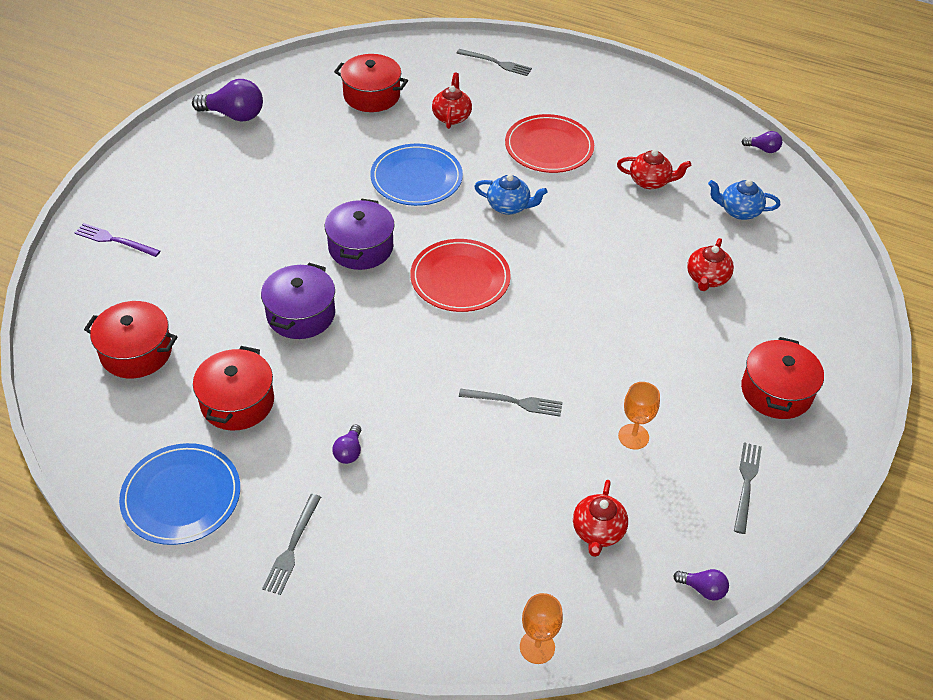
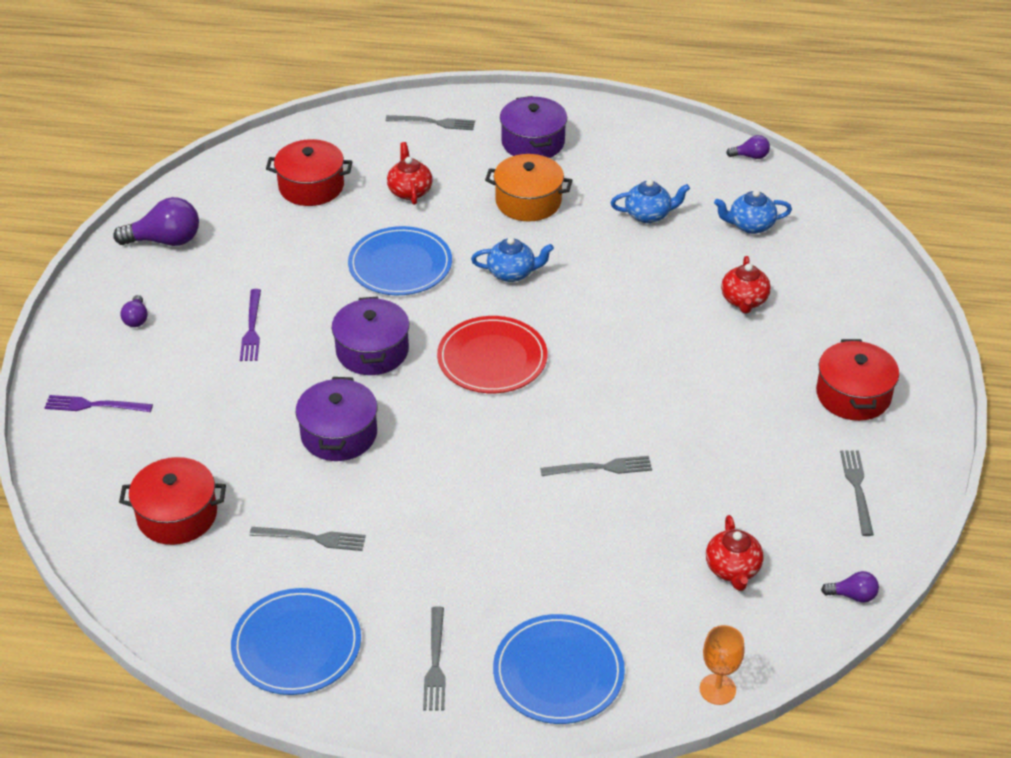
camera: 15 degrees left, 5 degrees down
red pot [193,346,274,431] -> grey fork [249,527,366,551]
purple light bulb [332,424,361,464] -> purple light bulb moved to [121,295,148,327]
red plate [505,114,594,173] -> orange pot [485,154,573,221]
red teapot [617,149,691,189] -> blue teapot [611,179,690,223]
orange goblet [618,382,660,450] -> none
none -> purple fork [240,289,261,361]
none -> blue plate [493,614,625,724]
none -> purple pot [500,96,567,158]

